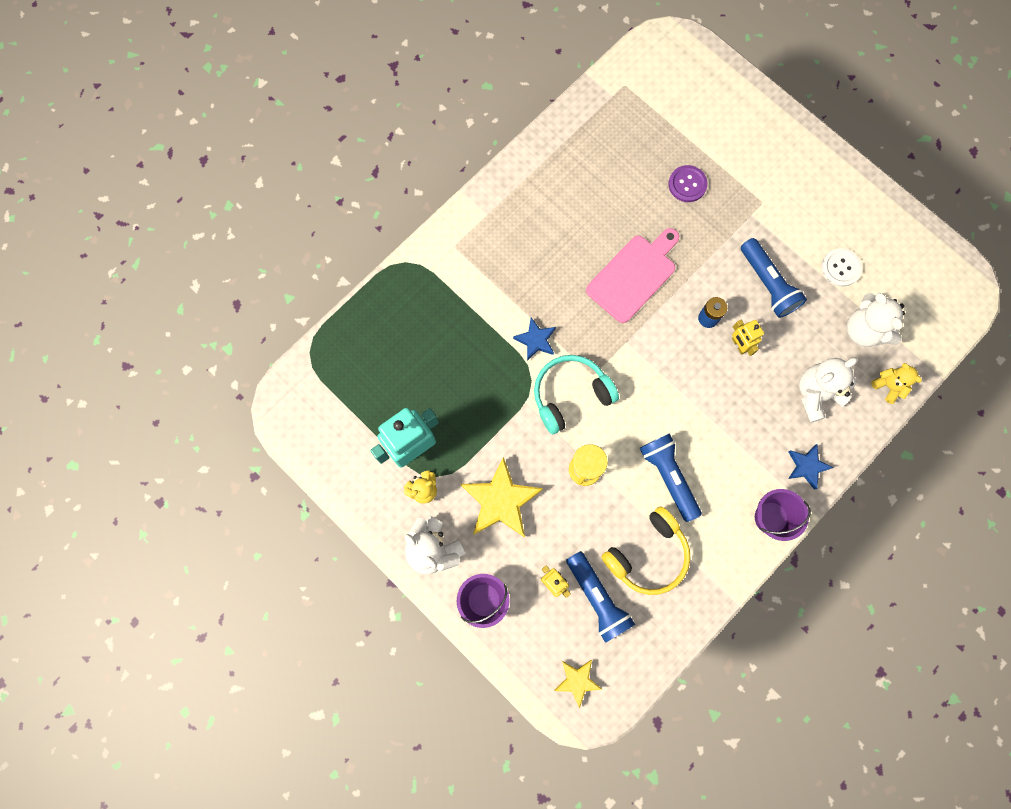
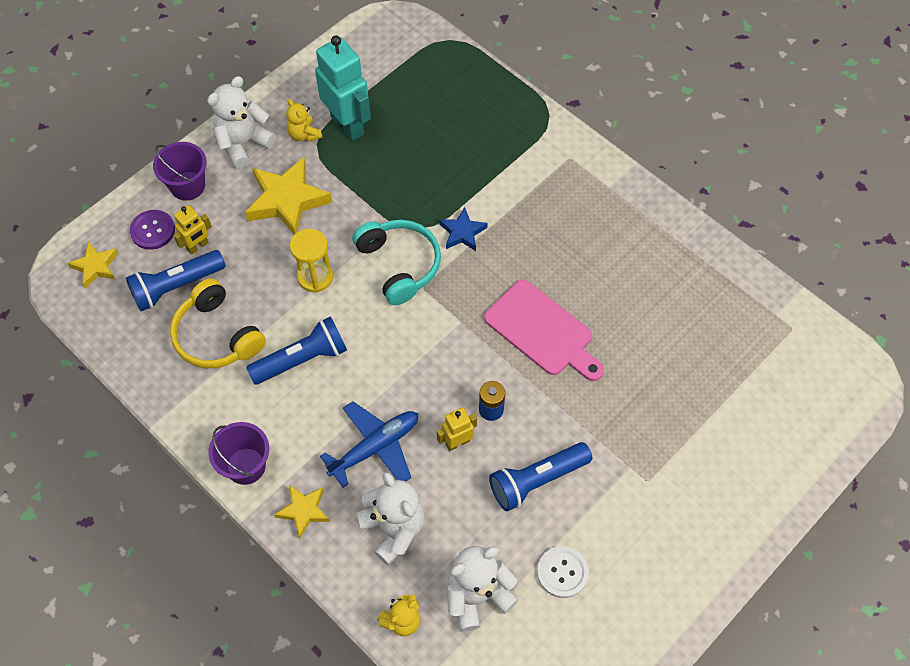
camera: 90 degrees right, 15 degrees down
purple button [669,165,707,202] -> purple button moved to [130,210,175,250]
blue star [788,444,834,490] -> yellow star [274,485,330,538]
none -> blue plane [320,401,418,488]

